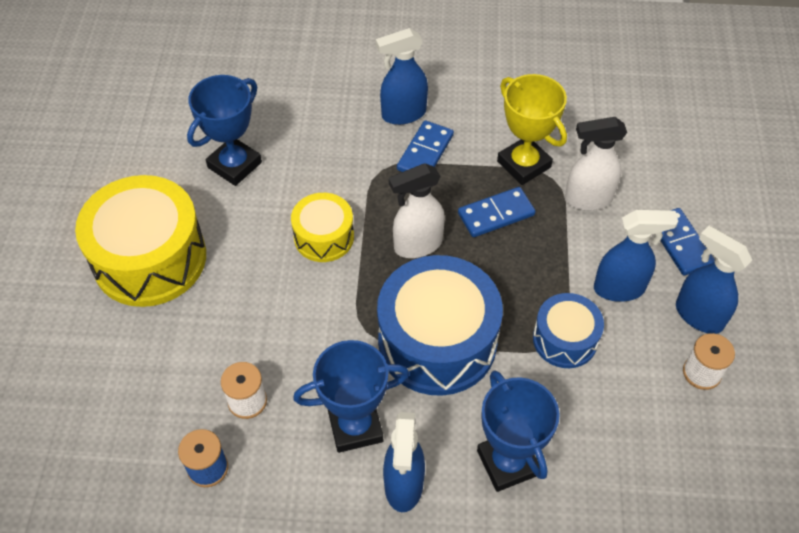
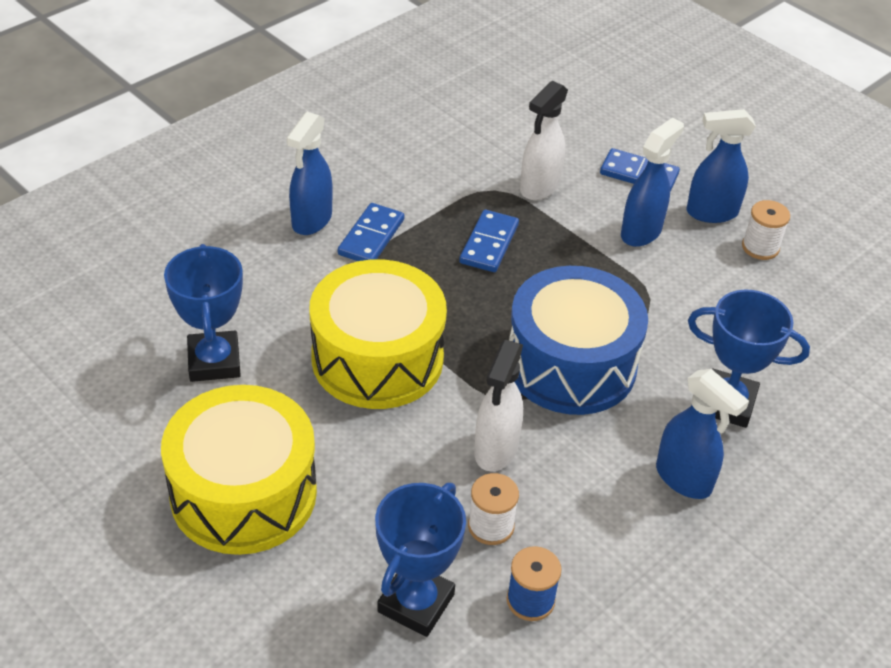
camera: 50 degrees left, 10 degrees down
yellow drum [291,193,354,262] -> yellow drum [309,259,447,409], size x1.83
blue trophy [293,340,409,453] -> blue trophy moved to [375,483,466,637]
white spray bottle [389,163,445,258] -> white spray bottle moved to [474,340,523,471]
blue domino [397,120,454,172] -> blue domino turned 45 degrees clockwise [338,203,404,261]
yellow trophy [497,74,567,185] -> none
blue drum [533,293,604,368] -> none

